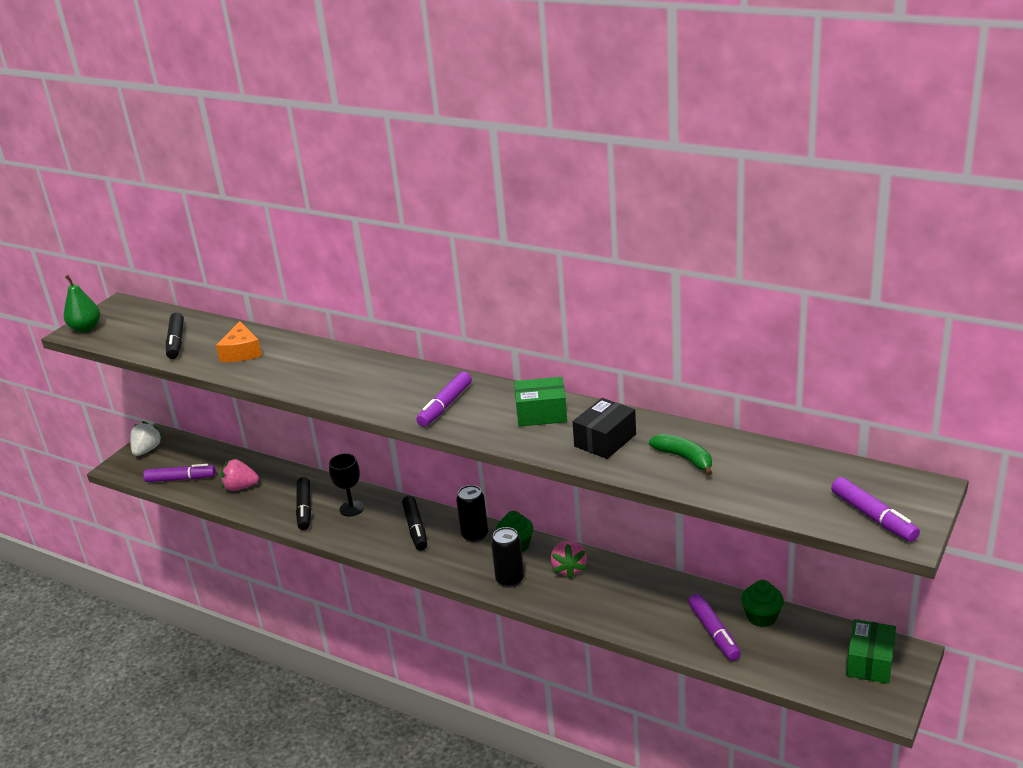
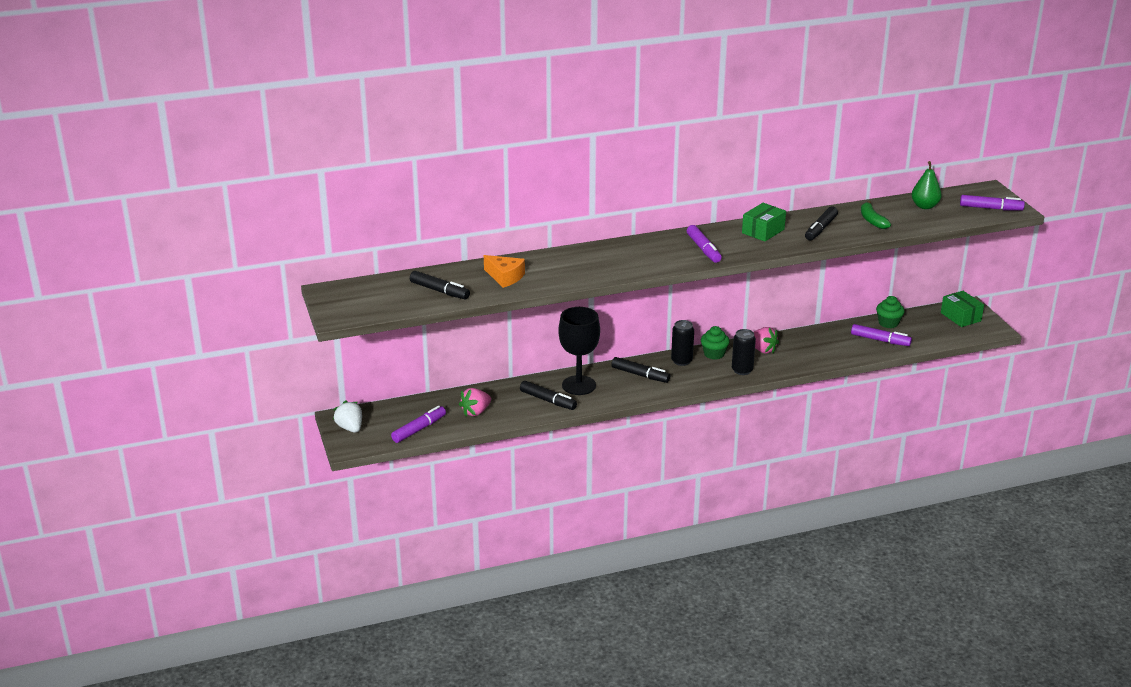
camera: 50 degrees left, 0 degrees up
green pear [64,275,100,332] -> green pear moved to [912,161,942,209]
black goblet [329,453,364,517] -> black goblet [558,307,600,395], size x1.64
black box [573,398,636,459] -> black marker [805,206,838,240]
green banana [649,434,712,476] -> green banana turned 105 degrees counterclockwise [861,201,891,229]

